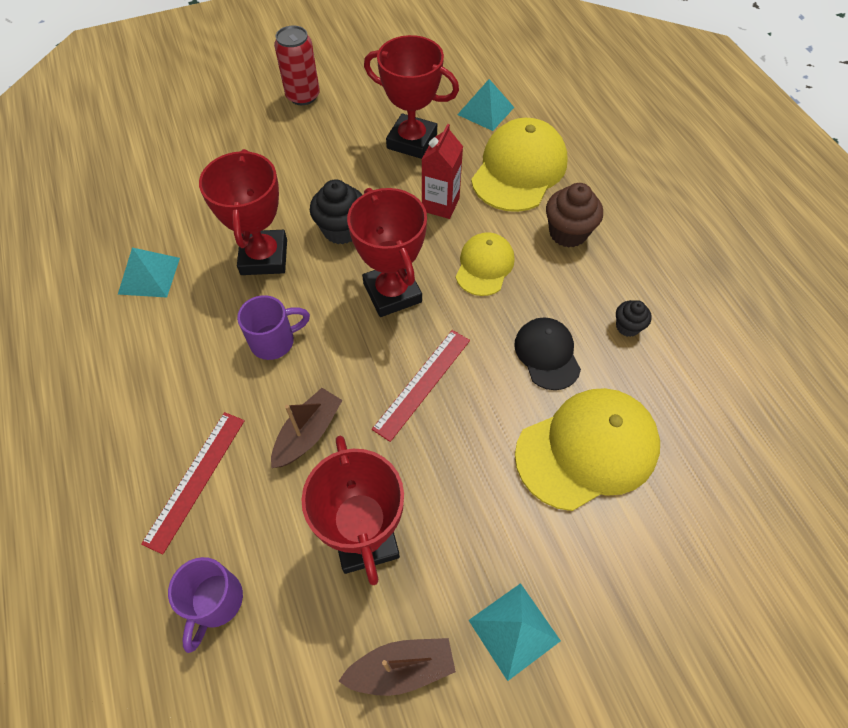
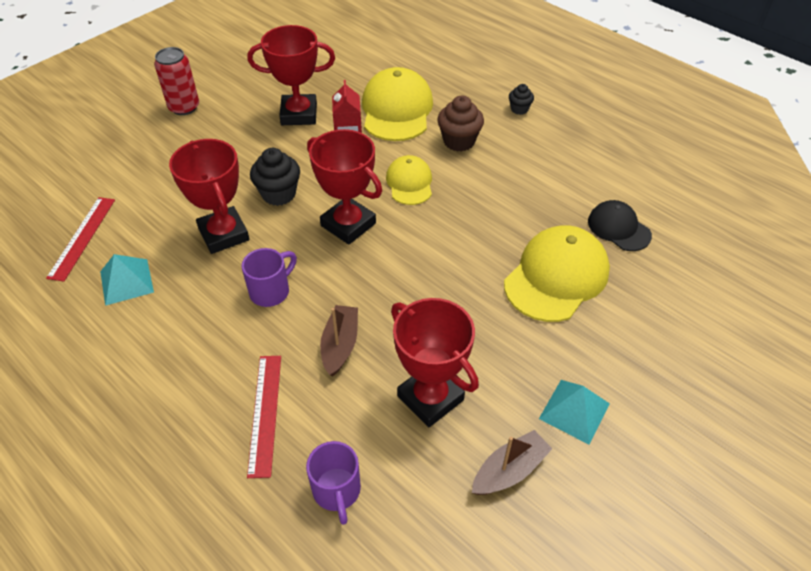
camera: 25 degrees left, 10 degrees down
red ruler [372,330,470,442] -> red ruler moved to [46,197,115,282]
turquoise pyramid [457,79,514,131] -> none
black cap [514,317,581,390] -> black cap moved to [588,200,652,251]
black cupcake [616,300,652,337] -> black cupcake moved to [509,84,534,115]

